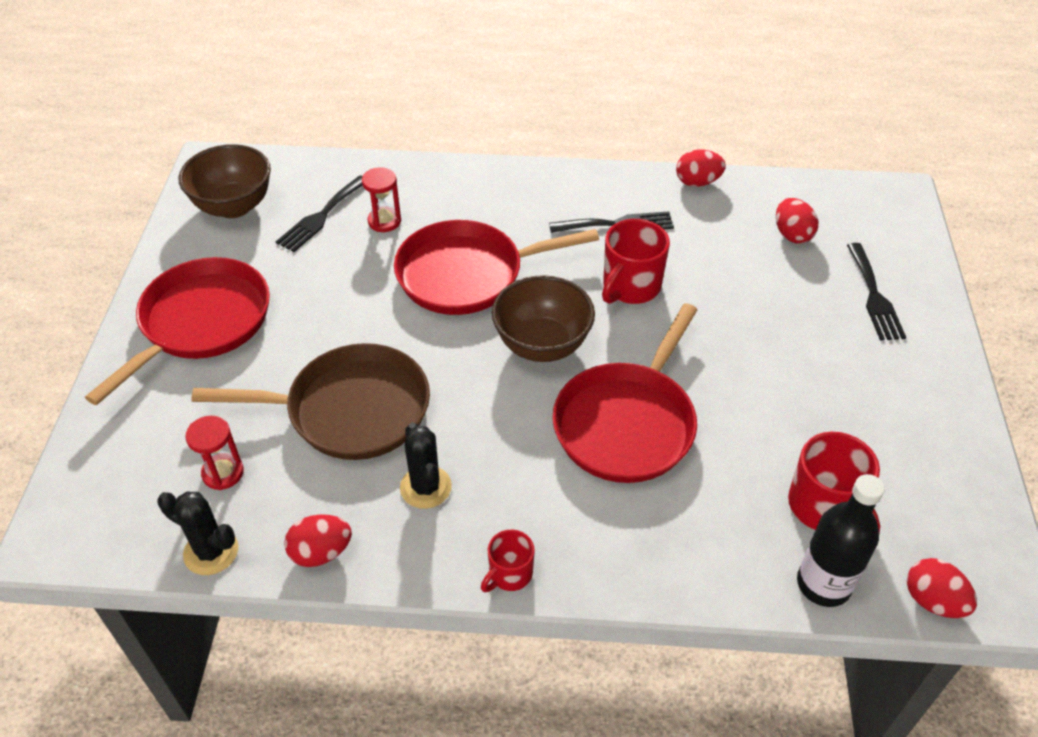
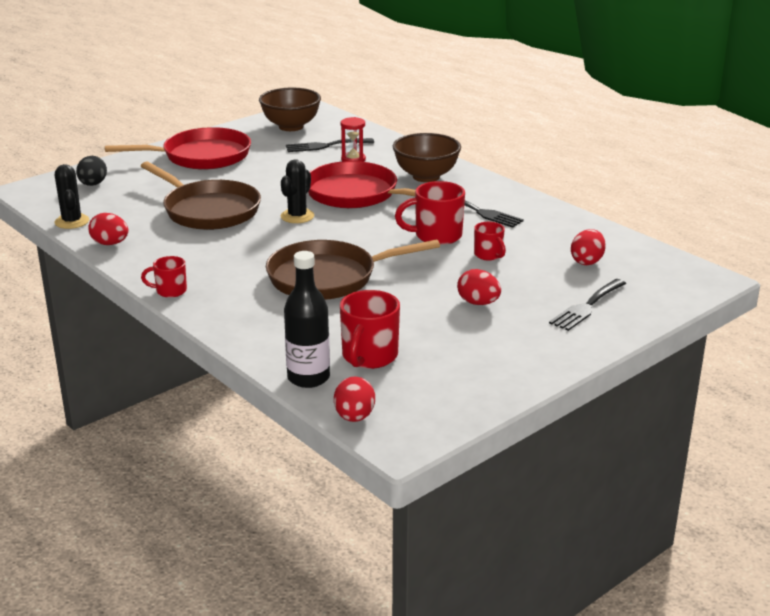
camera: 45 degrees right, 20 degrees down
red hourglass [185,416,244,490] -> none
black cactus [400,423,452,509] -> black cactus moved to [281,159,314,223]
brown bowl [492,275,595,362] -> brown bowl moved to [393,133,461,182]
red pan [553,303,697,483] -> brown pan [266,239,440,300]
red egg [676,149,726,187] -> red egg moved to [457,269,501,305]
none -> black egg [76,156,107,186]
none -> red mug [474,222,506,261]

